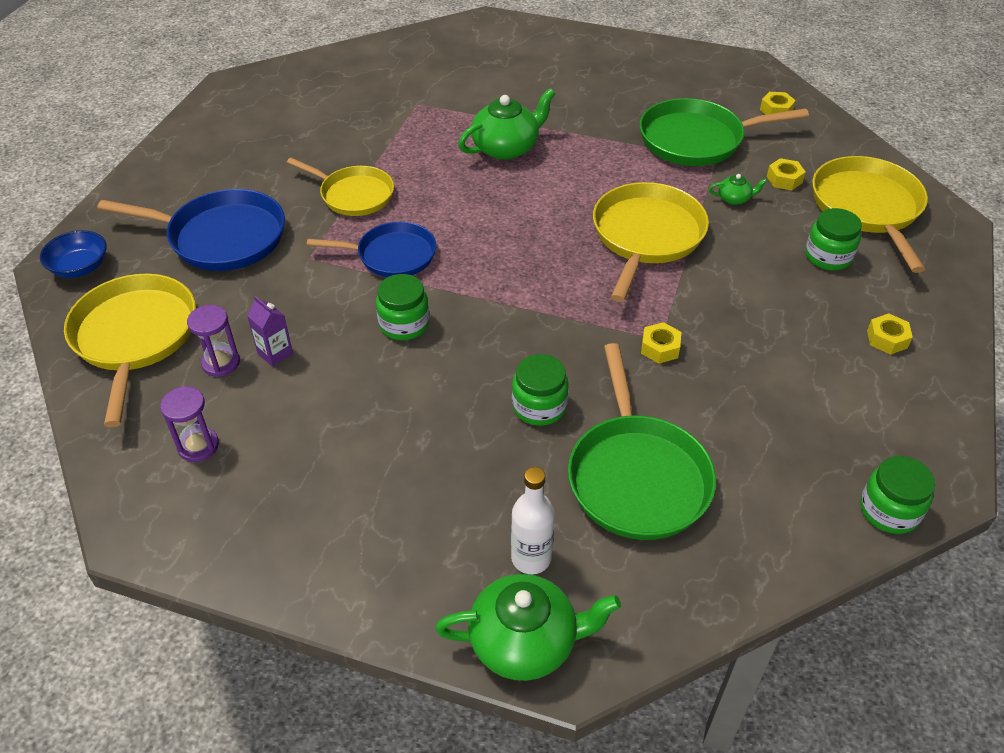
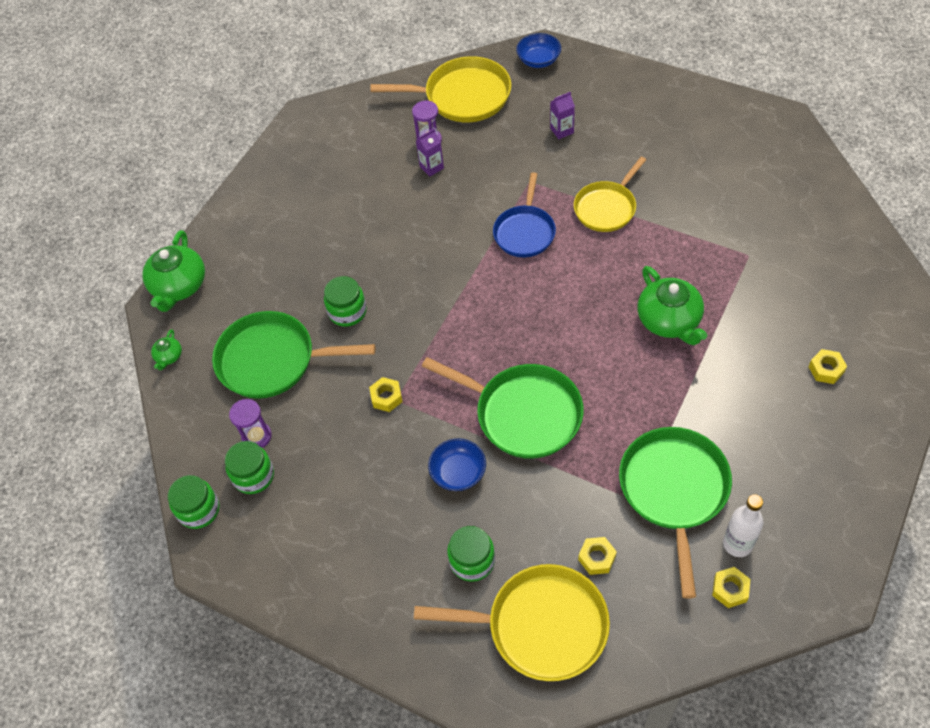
camera: 105 degrees right, 10 degrees up
blue pan [97,189,285,271] -> purple carton [550,92,575,139]
purple hourglass [160,386,219,462] -> purple hourglass moved to [229,399,272,448]
green jar [376,274,429,340] -> green jar moved to [225,441,274,494]
white bottle [511,467,555,574] -> white bottle moved to [723,494,764,557]
yellow pan [593,182,709,302] -> green pan [422,357,584,459]
green teapot [709,174,767,205] -> green teapot moved to [151,329,182,370]
yellow nut [867,313,913,355] -> yellow nut moved to [809,349,847,384]
none -> blue bowl [428,438,486,491]

